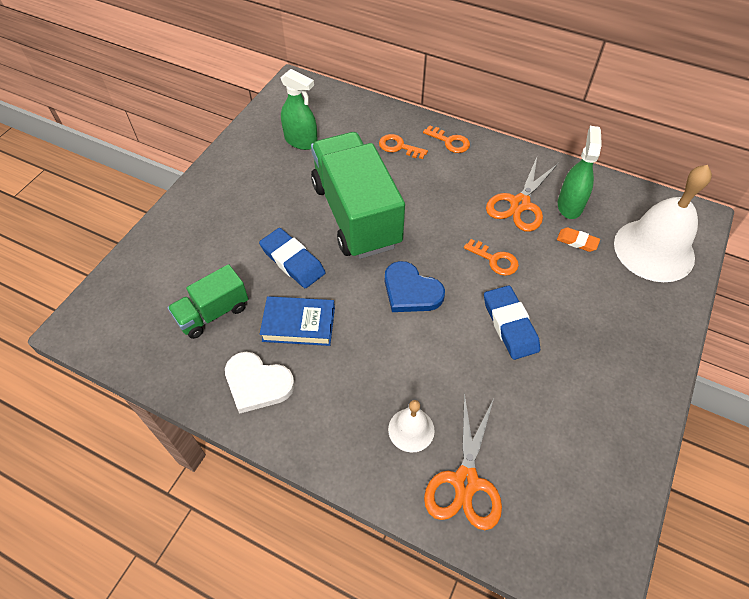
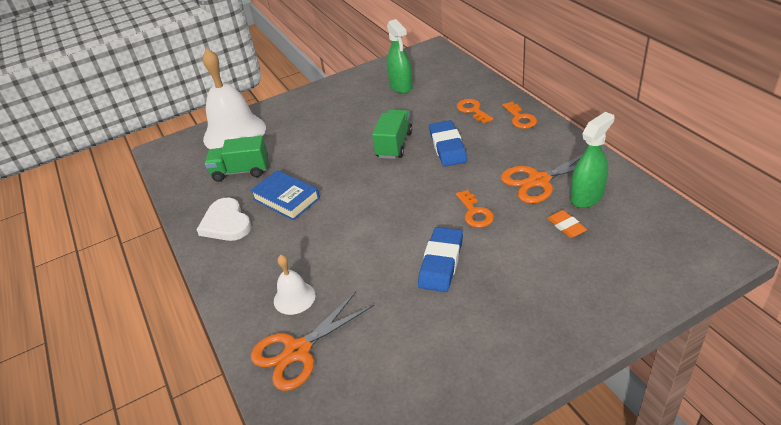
camera: 40 degrees right, 15 degrees down
blue eraser [259,228,326,288] -> blue eraser moved to [429,120,467,167]
green truck [311,132,405,259] -> green truck [372,109,412,159], size x0.51
blue heart [385,261,445,312] -> none
white bell [614,165,712,282] -> white bell moved to [203,49,266,149]

